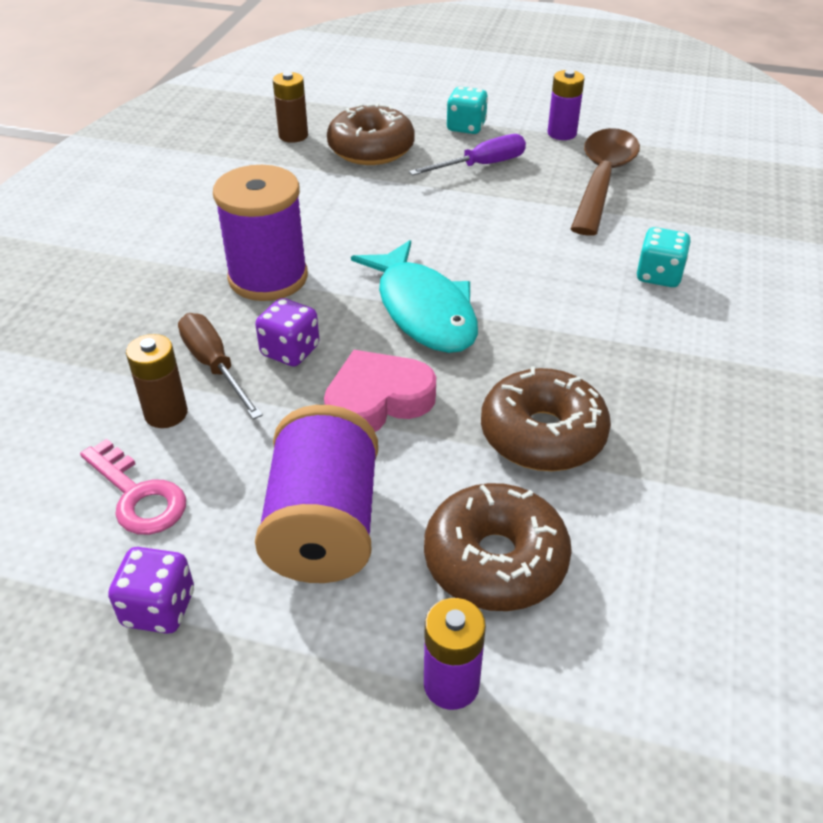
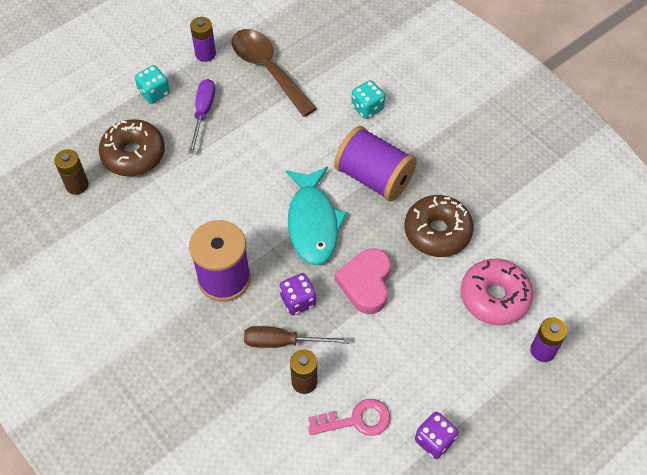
camera: 55 degrees left, 15 degrees up
purple spool [255,405,378,583] -> purple spool moved to [334,126,417,202]
turquoise fish [351,240,478,353] -> turquoise fish turned 75 degrees clockwise [286,167,347,265]
brown donut [424,483,572,611] -> pink donut [461,259,533,325]

